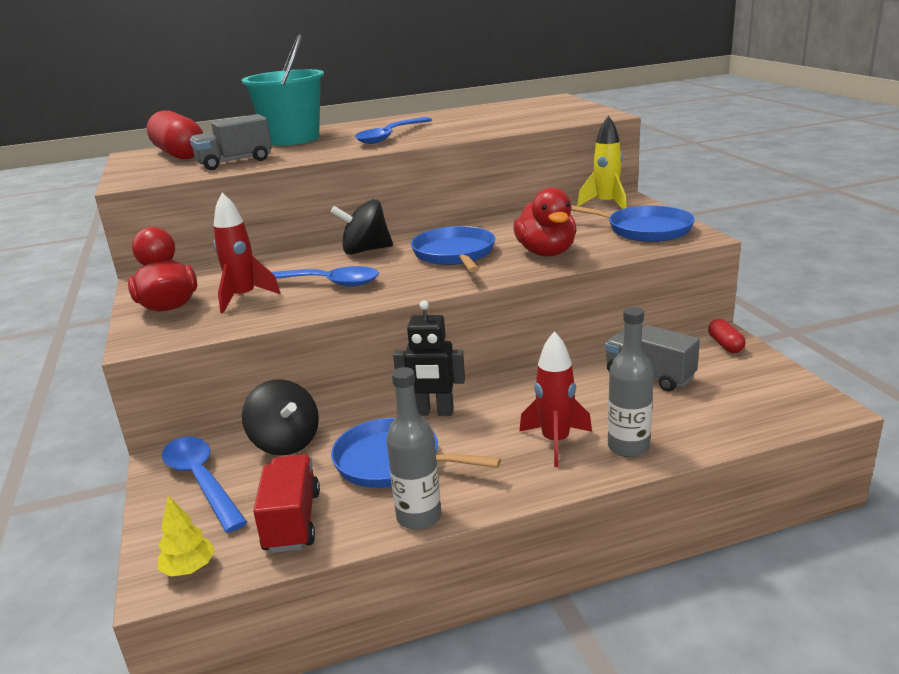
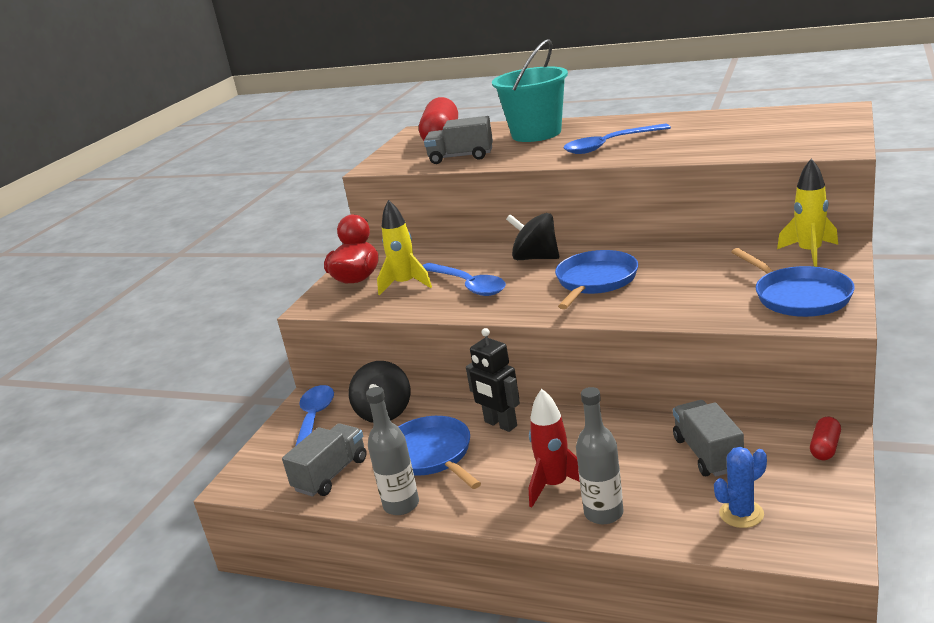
camera: 40 degrees right, 0 degrees up
yellow tree [158,496,215,577] -> none
red rocket [213,192,281,313] -> yellow rocket [377,200,432,296]
red truck [253,454,320,553] -> grey truck [282,423,367,497]
red duck [513,187,577,257] -> none
none -> blue cactus [714,447,767,528]

